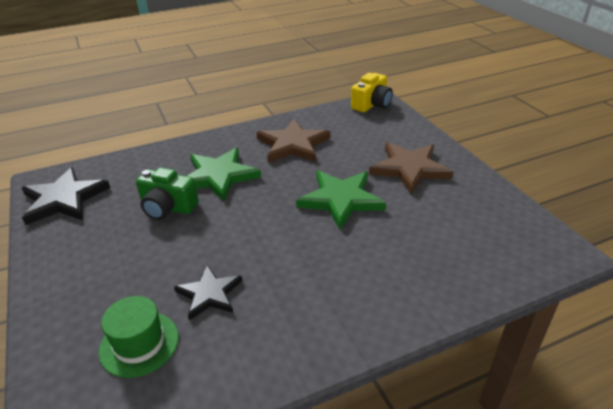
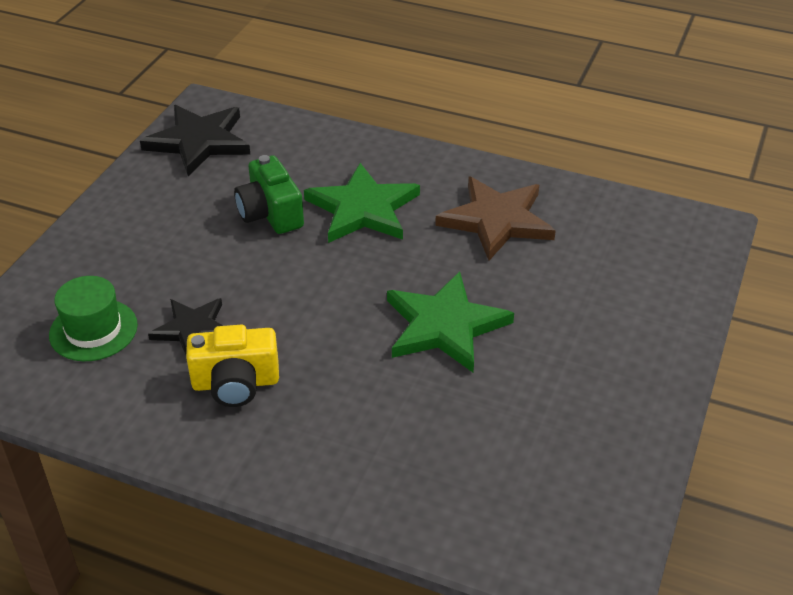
camera: 45 degrees right, 5 degrees up
yellow camera [351,73,393,113] -> yellow camera moved to [186,325,279,407]
brown star [369,142,454,194] -> none

